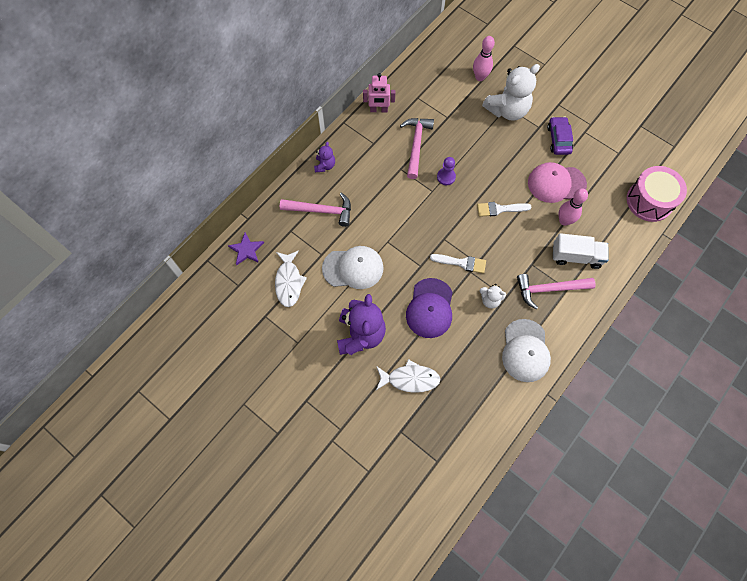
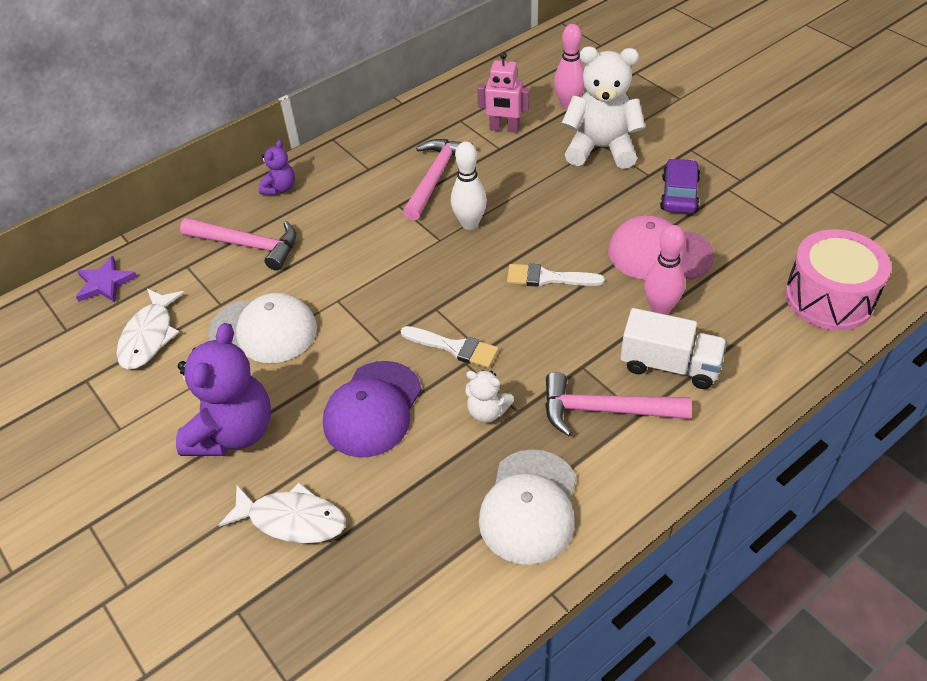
camera: 15 degrees right, 20 degrees down
pink robot [363,73,395,112] -> pink robot moved to [477,52,530,133]
purple pawn [437,157,456,185] -> white bowling pin [451,141,487,230]
white teddy bear [482,64,540,121] -> white teddy bear turned 150 degrees counterclockwise [562,46,645,169]

